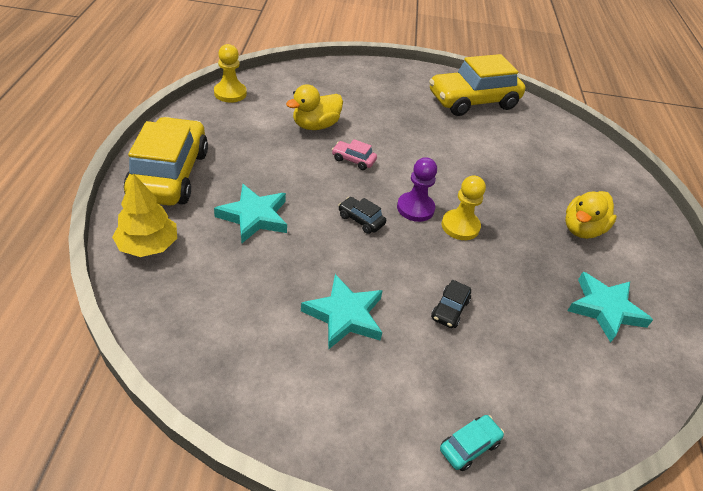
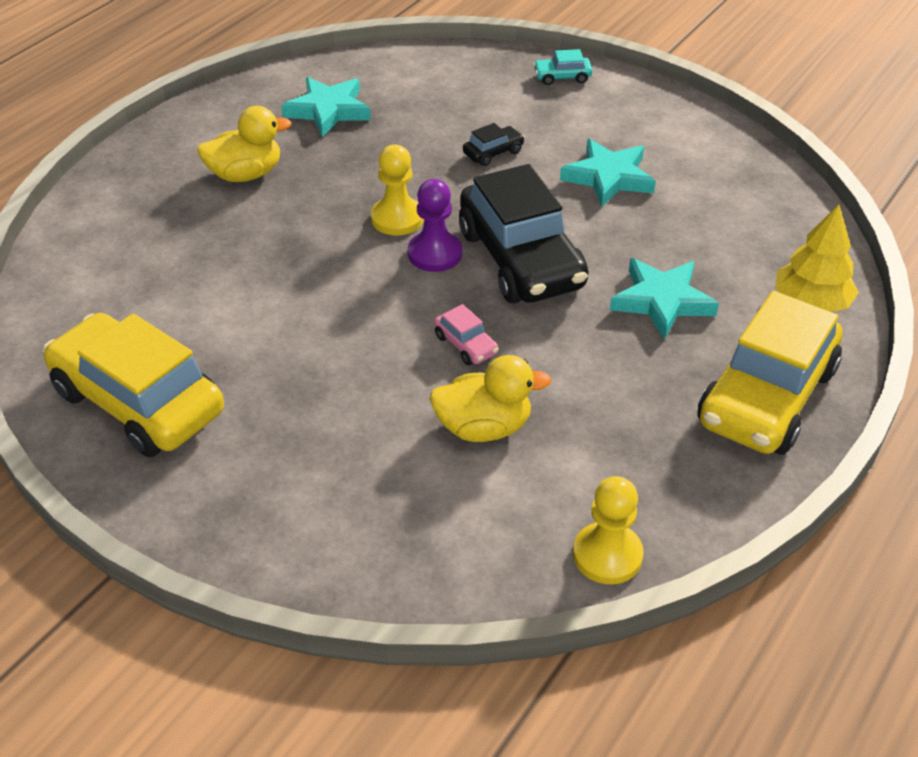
camera: 145 degrees left, 0 degrees up
black car [338,197,386,234] -> black car [459,164,588,303], size x2.48
yellow car [429,54,525,116] -> yellow car turned 150 degrees counterclockwise [43,313,224,457]

